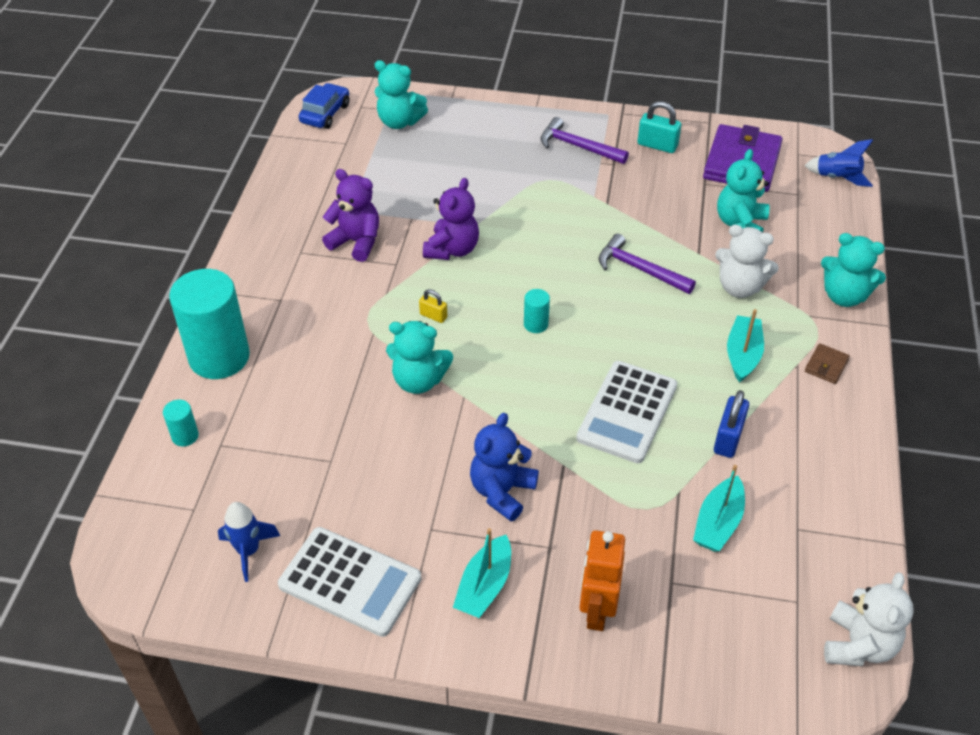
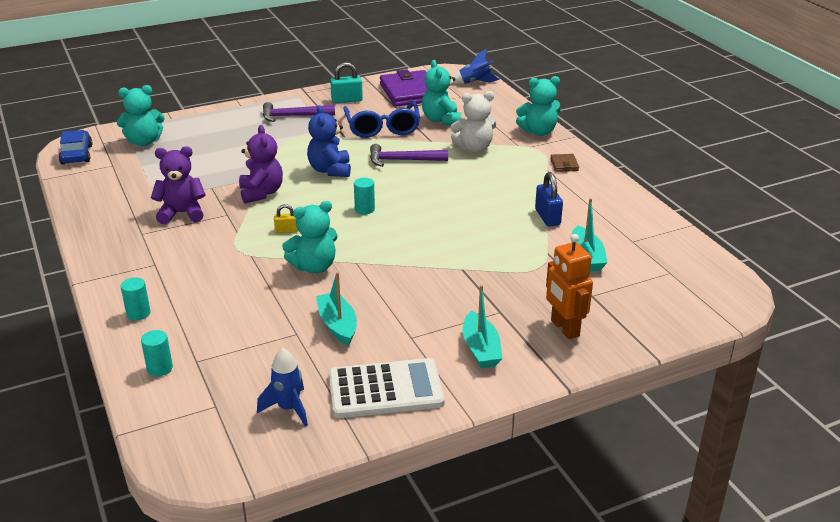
camera: 35 degrees left, 15 degrees down
turquoise cylinder [169,269,250,379] -> turquoise cylinder [120,277,151,321], size x0.42
blue teddy bear [470,413,539,521] -> blue teddy bear moved to [307,105,351,177]
white calculator [576,361,677,463] -> none
turquoise boat [727,309,764,383] -> turquoise boat moved to [316,272,357,346]
white teddy bear [824,572,914,666] -> none
none -> blue glasses [343,102,420,138]

